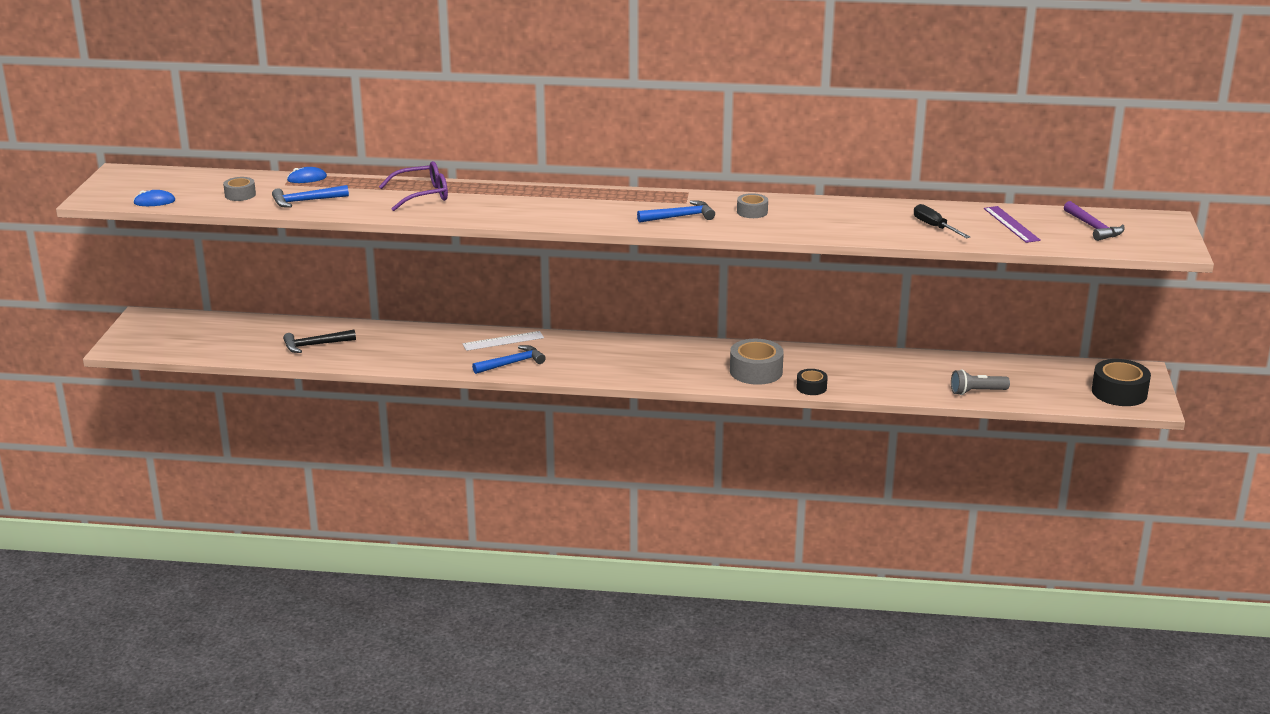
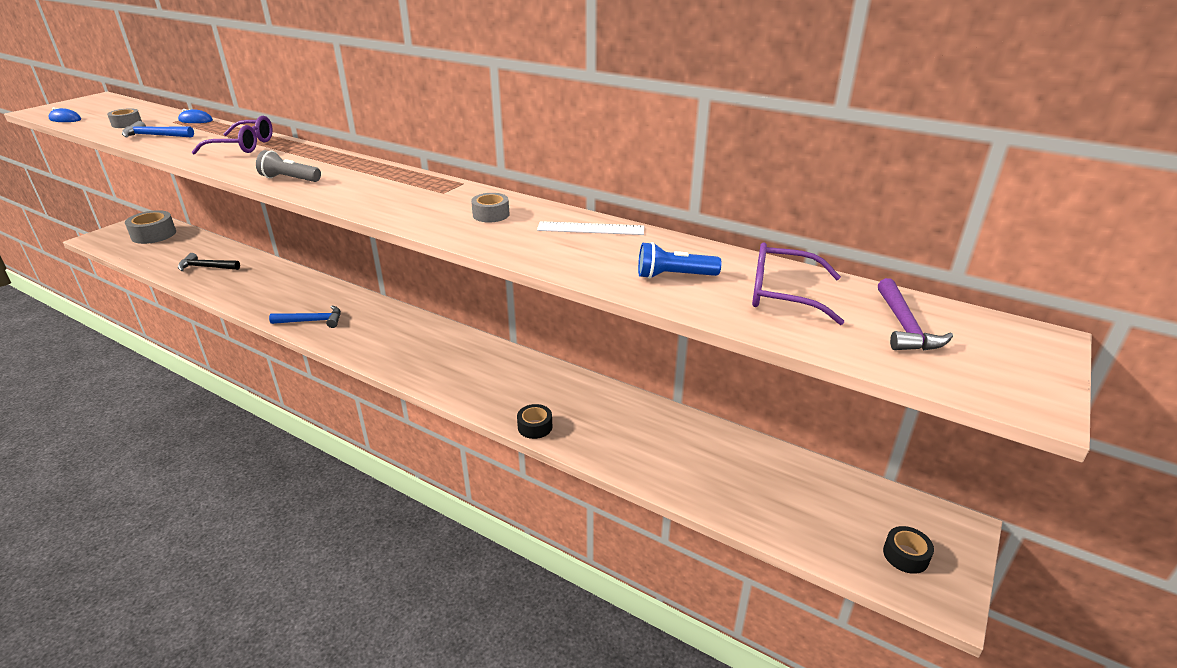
camera: 25 degrees right, 5 degrees up
white ruler [463,331,544,351] -> white ruler moved to [537,221,644,235]
blue hammer [637,200,715,223] -> none
grey tape [730,339,784,385] -> grey tape moved to [125,210,176,244]
black screwdriver [914,204,970,238] -> blue flashlight [638,242,721,279]
grey flashlight [951,370,1010,395] -> grey flashlight moved to [256,150,321,182]
purple ruler [984,206,1041,243] -> purple glasses [752,242,844,325]
black tape [1092,359,1151,406] -> black tape [883,526,934,574], size x0.56

